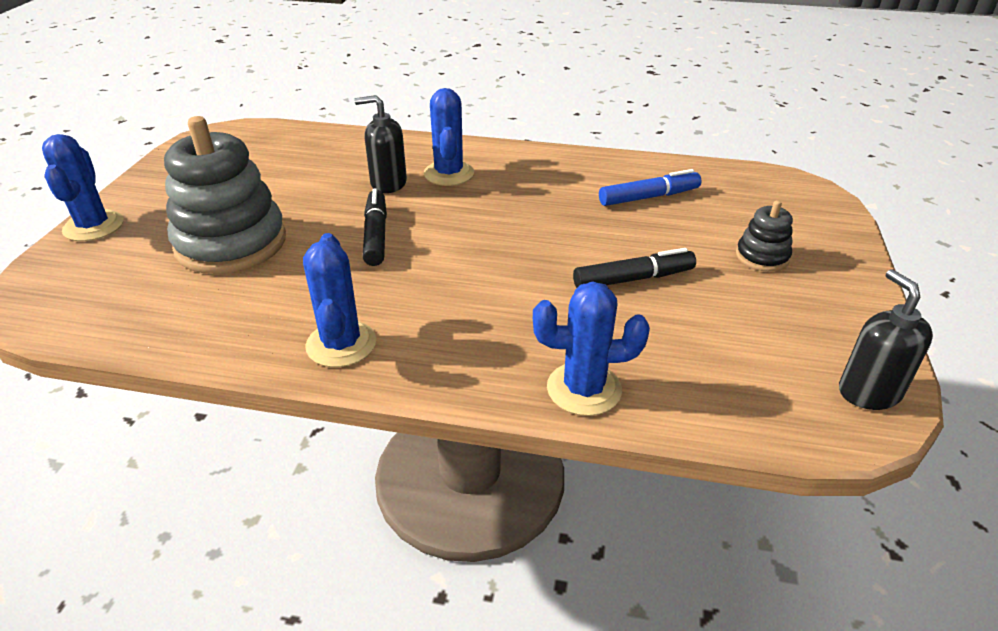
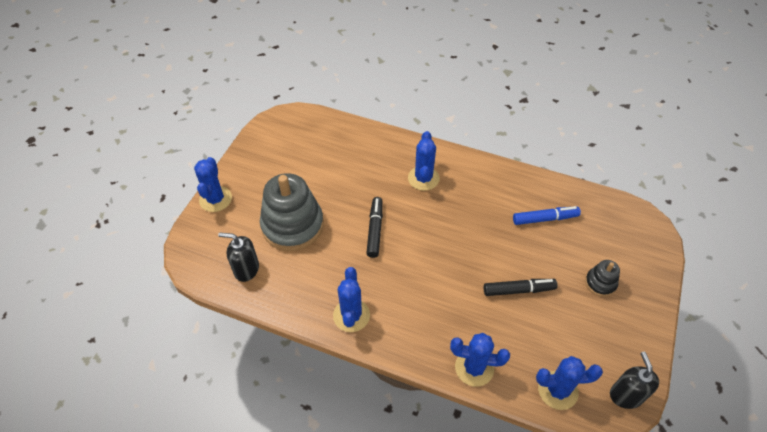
camera: 10 degrees right, 15 degrees up
black soap dispenser [354,95,407,193] -> black soap dispenser moved to [218,232,259,282]
none -> blue cactus [536,356,603,410]

